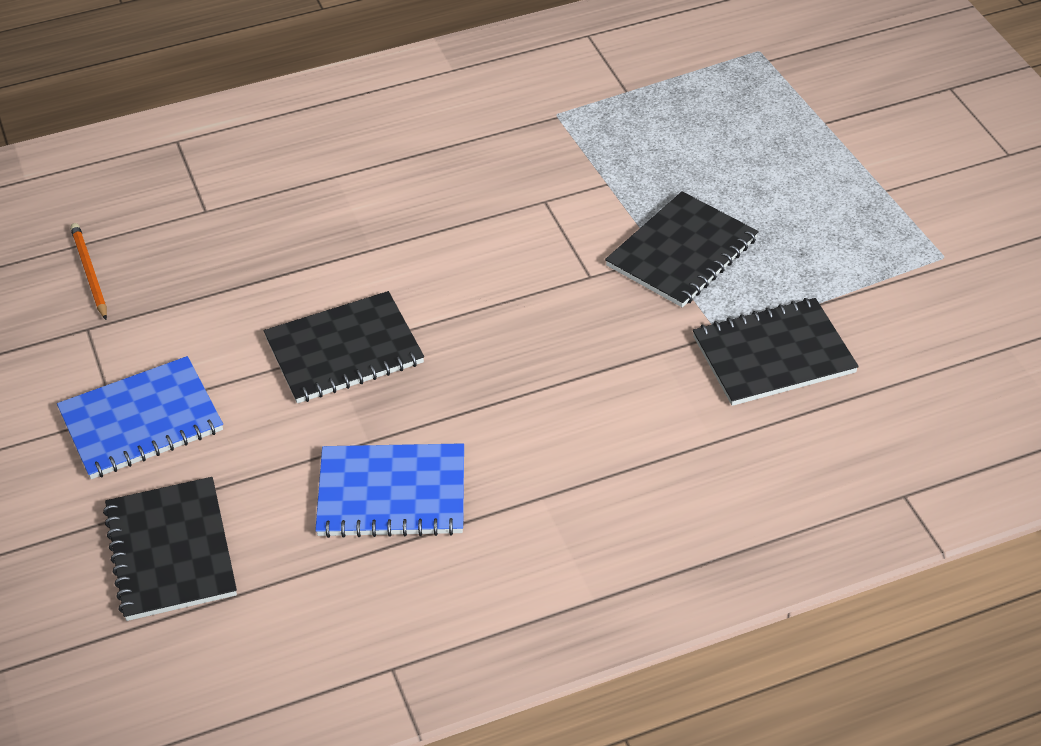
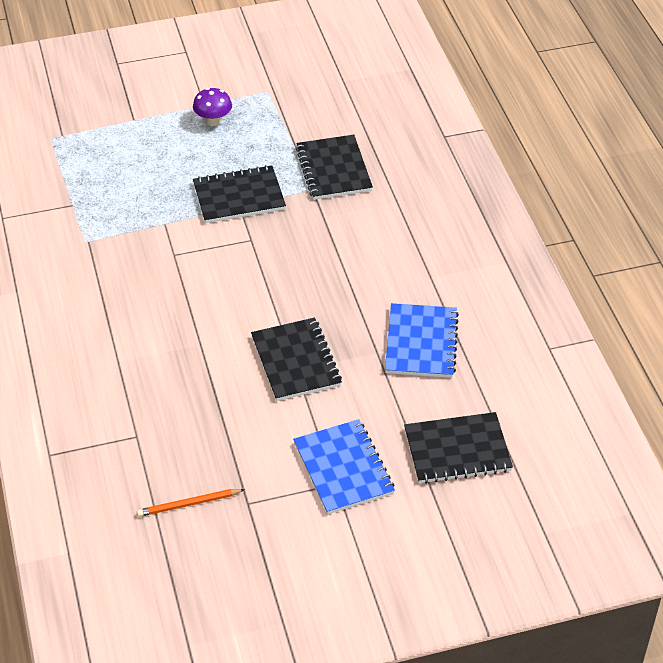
camera: 85 degrees left, 0 degrees up
black notebook [605,191,759,308] -> black notebook turned 60 degrees counterclockwise [193,165,286,223]
none -> purple mushroom [193,88,232,126]

